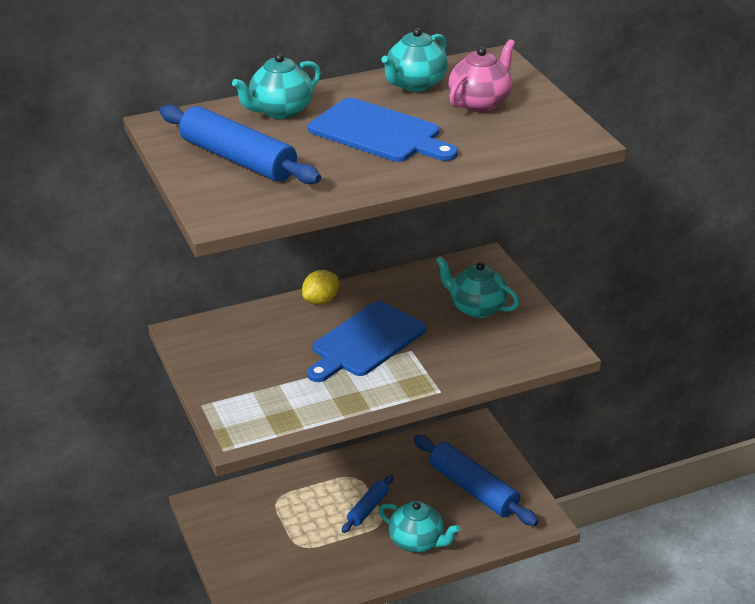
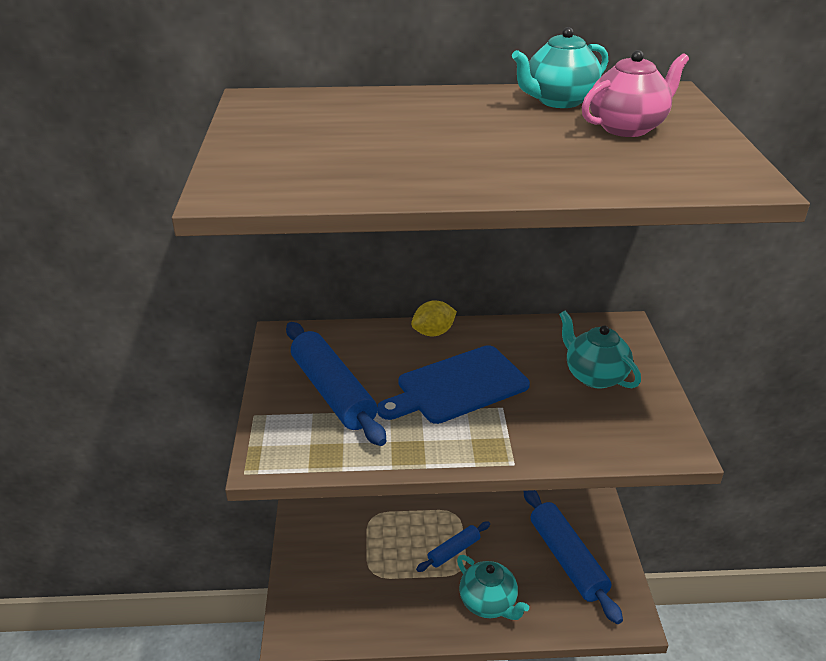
camera: 20 degrees right, 0 degrees up
blue rolling pin [160,105,321,184] -> blue rolling pin moved to [286,322,386,446]
turquoise teapot [232,53,321,119] -> none
blue cutting board [308,98,458,162] -> none

